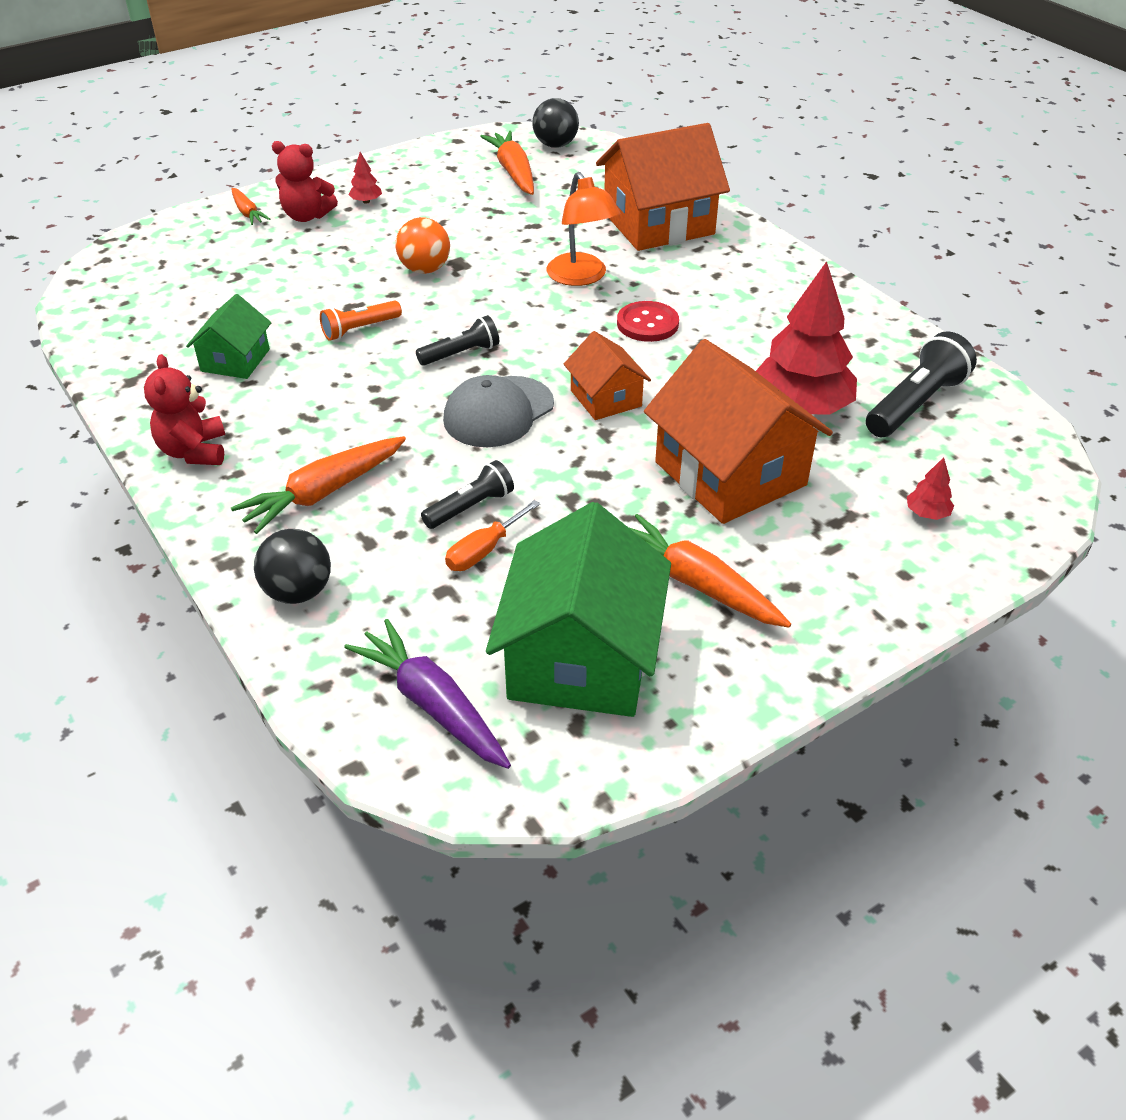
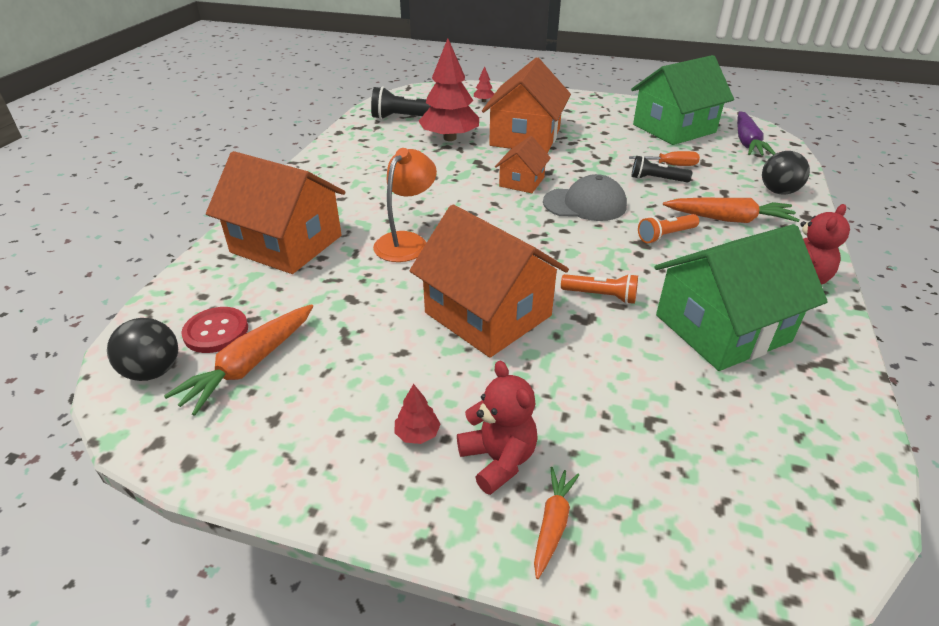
camera: 130 degrees left, 5 degrees down
green house [186,294,271,379] -> green house [654,224,828,371], size x1.89
orange ball [395,217,450,274] -> orange house [409,204,569,358]
black flashlight [416,315,499,366] -> none
red button [617,301,679,342] -> red button moved to [181,307,248,353]
orange carrot [628,514,791,628] -> none
none -> orange flashlight [638,214,699,243]

